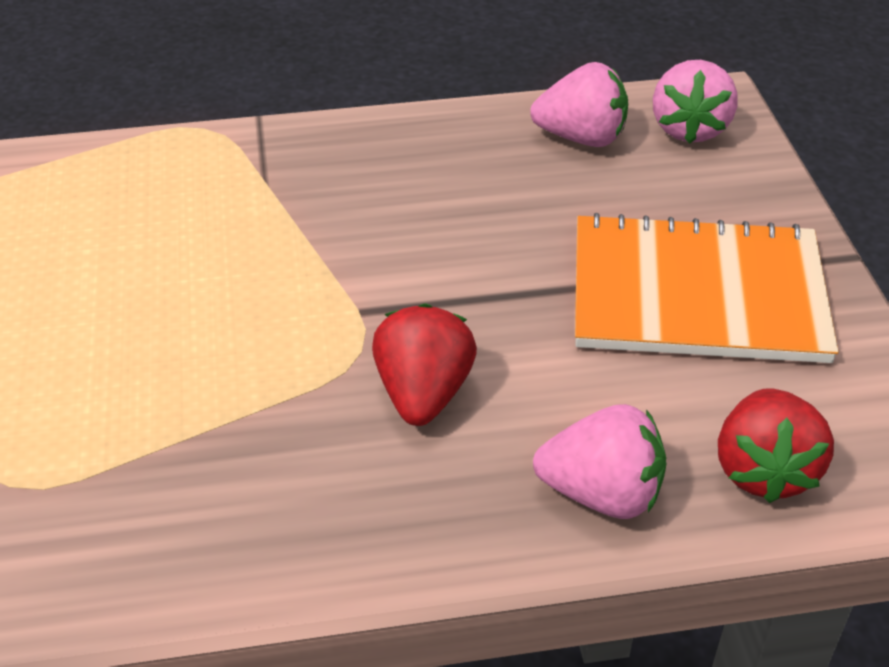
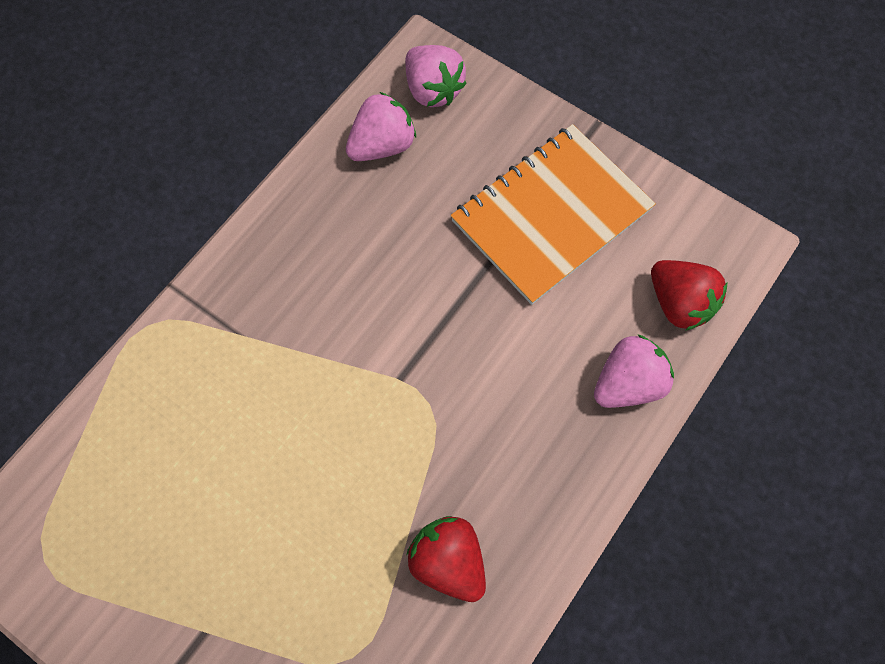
camera: 45 degrees left, 25 degrees up
red strawberry [372,303,477,426] -> red strawberry moved to [407,516,486,602]

